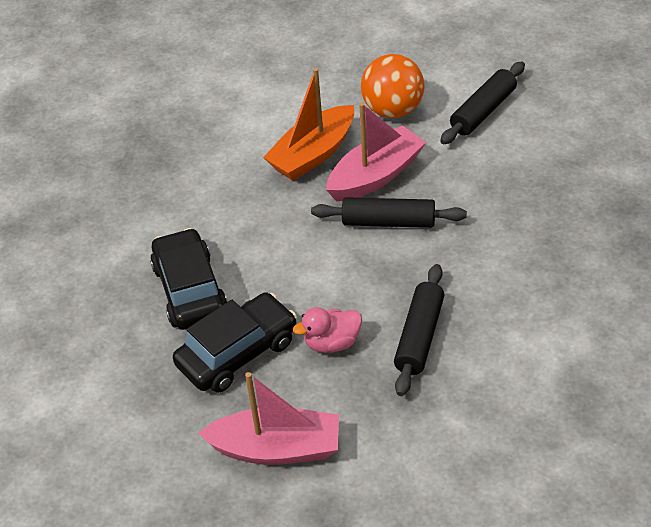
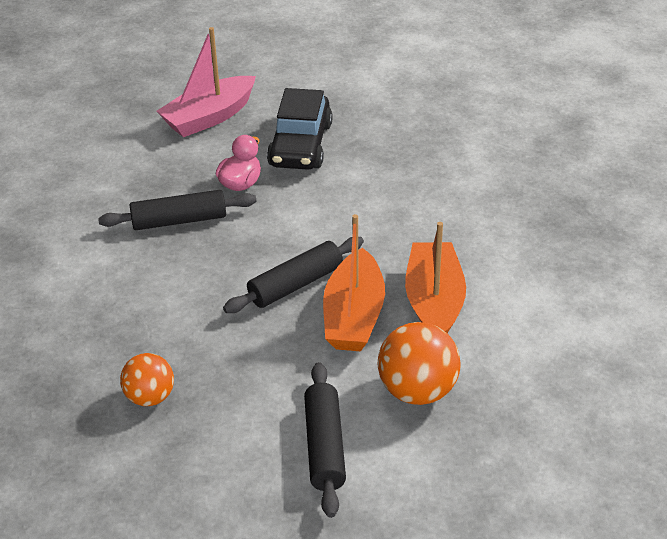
camera: 135 degrees right, 5 degrees down
black car [150,228,228,330] -> none
pink boat [326,103,426,201] -> orange boat [323,214,385,351]
black rolling pin [394,264,444,396] -> black rolling pin turned 75 degrees counterclockwise [98,190,257,230]
none -> orange ball [120,353,174,406]

